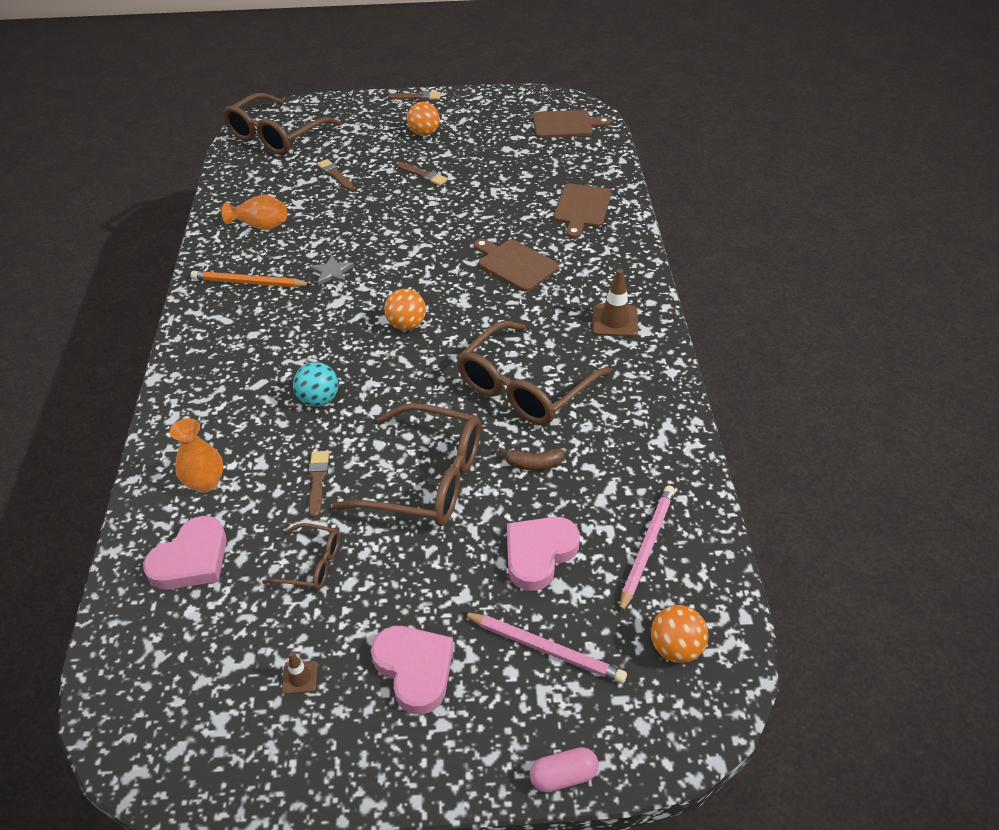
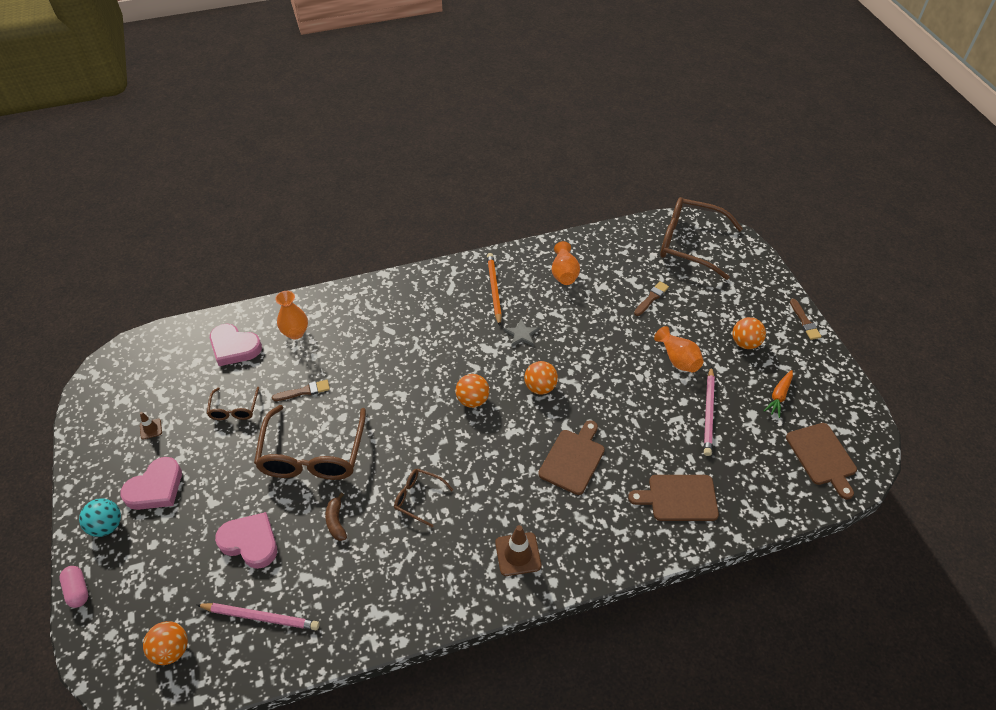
camera: 75 degrees right, 5 degrees up
turquoise ball [293,362,338,407] -> turquoise ball moved to [79,498,121,537]
brown brush [397,162,448,186] -> orange vase [654,326,704,372]
brown glasses [457,321,611,425] -> brown glasses [394,468,453,527], size x0.49
pink pencil [462,612,627,684] -> pink pencil moved to [704,366,715,456]
none -> orange ball [524,361,558,395]
none -> orange carrot [764,370,793,418]

